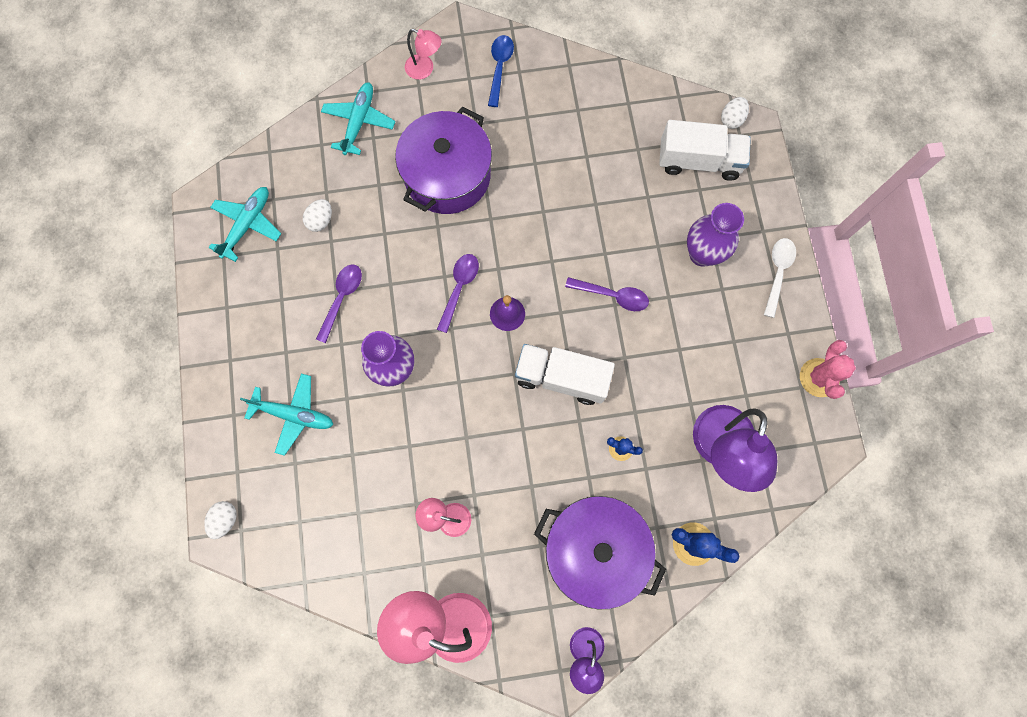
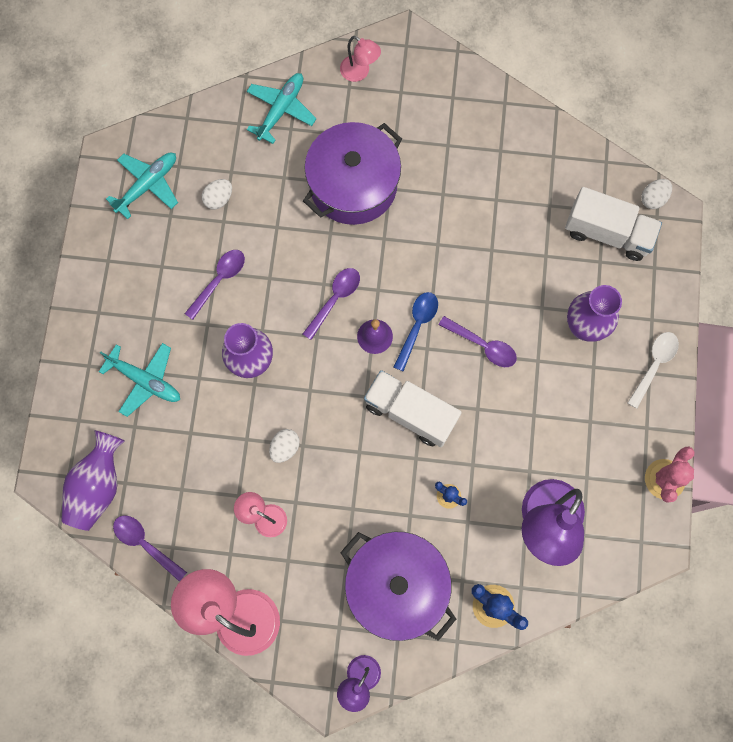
camera: 15 degrees right, 0 degrees up
white egg [204,501,237,539] -> white egg moved to [269,429,300,463]
blue spoon [488,35,514,107] -> blue spoon moved to [394,292,438,371]
none -> purple vase [61,430,125,531]
none -> purple spoon [113,515,187,582]

